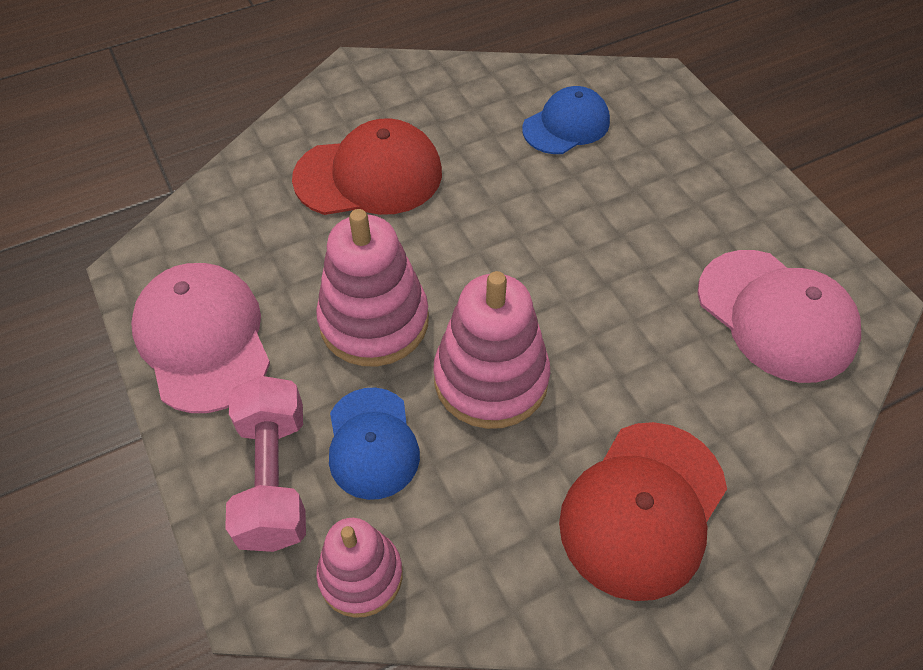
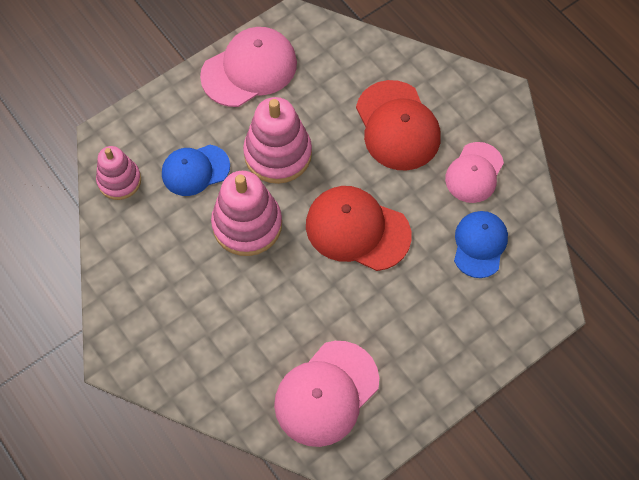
camera: 80 degrees right, 10 degrees up
pink dumbbell [225,376,306,552] -> none
blue cap [522,86,610,154] -> blue cap turned 120 degrees counterclockwise [454,211,508,278]
red cap [559,422,727,601] -> red cap moved to [306,186,412,271]
none -> pink cap [445,142,504,203]

